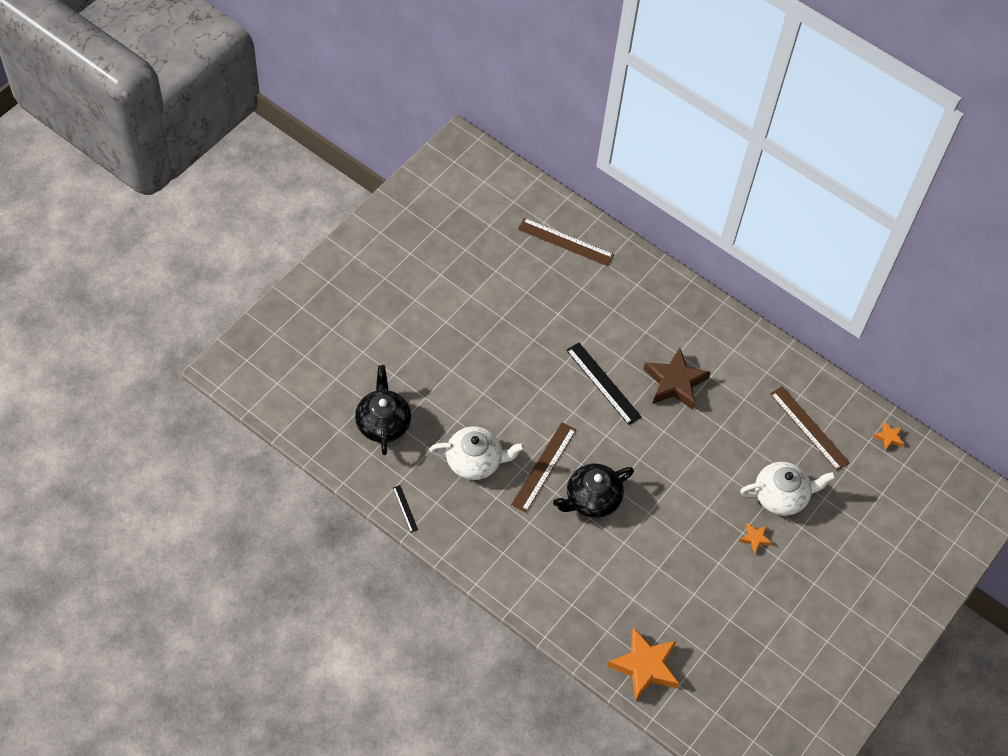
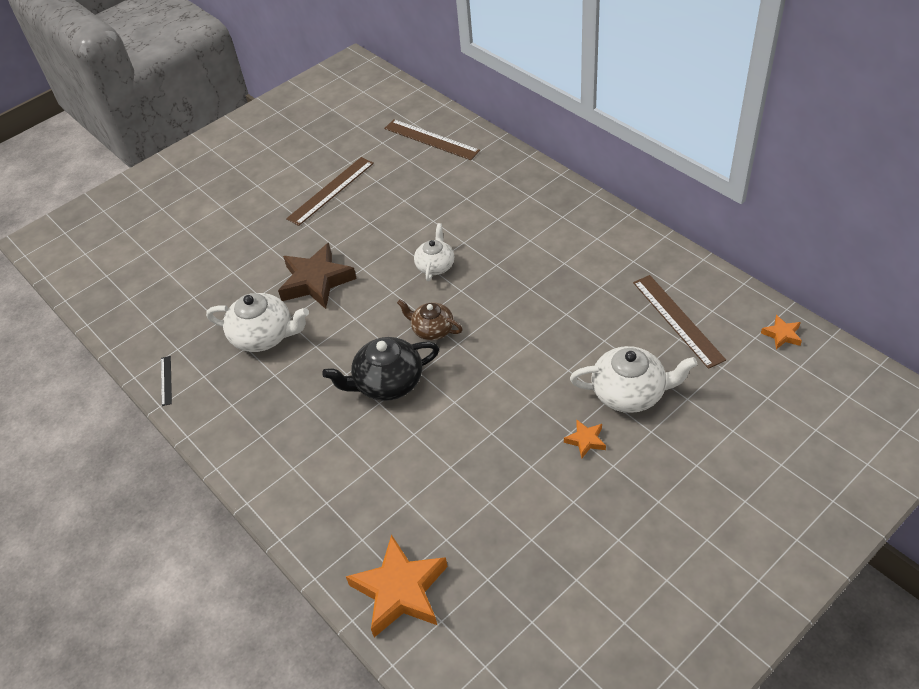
camera: 20 degrees right, 10 degrees down
black teapot [355,365,411,455] -> none
brown ruler [511,422,576,513] -> brown ruler moved to [286,157,374,226]
black ruler [566,343,642,425] -> white teapot [414,223,454,281]
brown star [644,347,711,410] -> brown star moved to [278,243,357,309]
none -> brown teapot [397,299,463,340]

